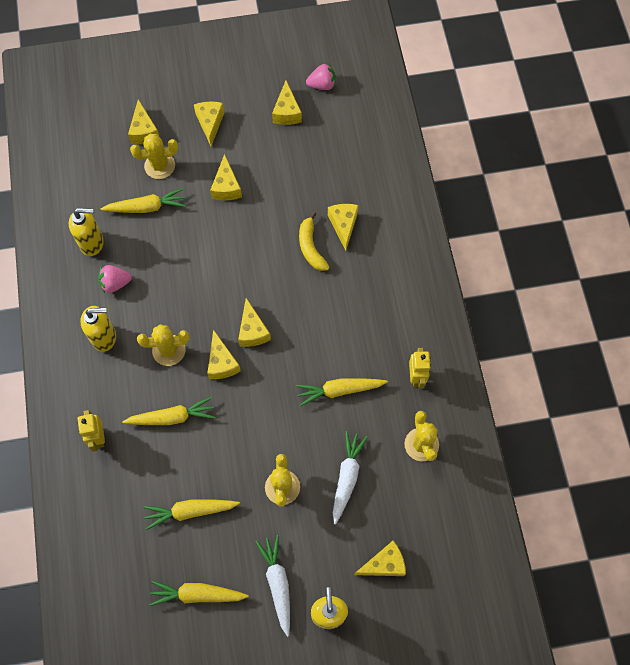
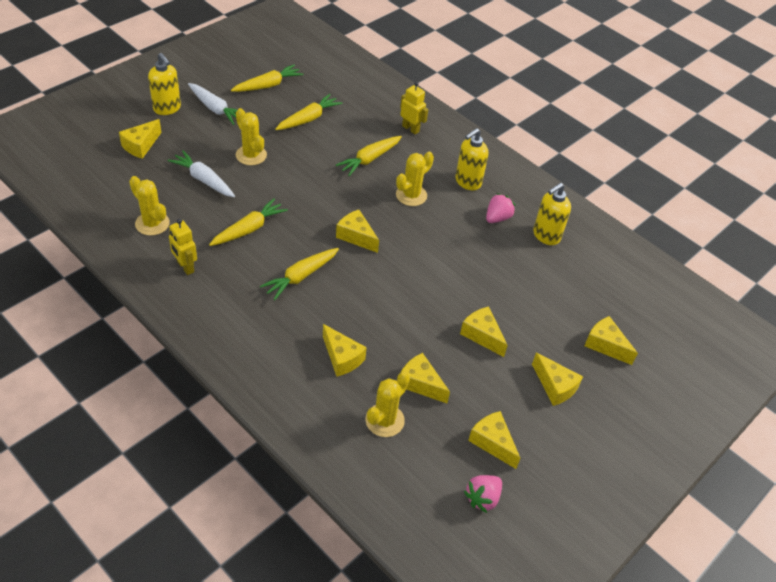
camera: 140 degrees right, 20 degrees down
yellow carrot [101,188,186,213] -> yellow carrot moved to [260,248,339,300]
yellow cactus [130,134,178,179] -> yellow cactus moved to [366,372,410,437]
yellow cheese [207,329,241,379] -> yellow cheese moved to [401,353,450,403]
yellow banana [299,211,329,271] -> none
white carrot [333,431,368,524] -> white carrot turned 150 degrees clockwise [168,150,235,197]

